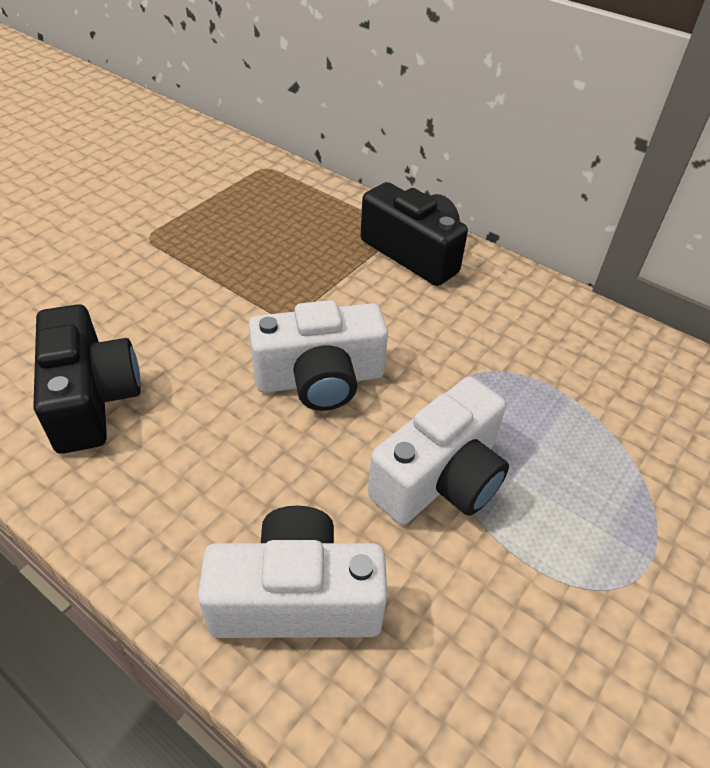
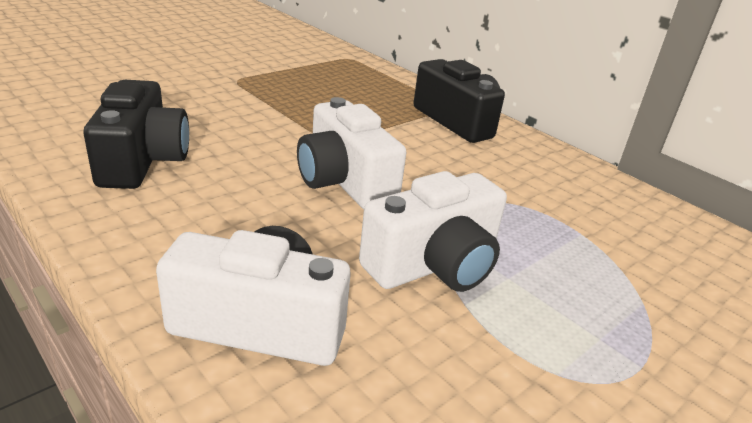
camera: 10 degrees right, 15 degrees down
white camera [248,300,388,411] -> white camera turned 60 degrees clockwise [297,97,407,209]

